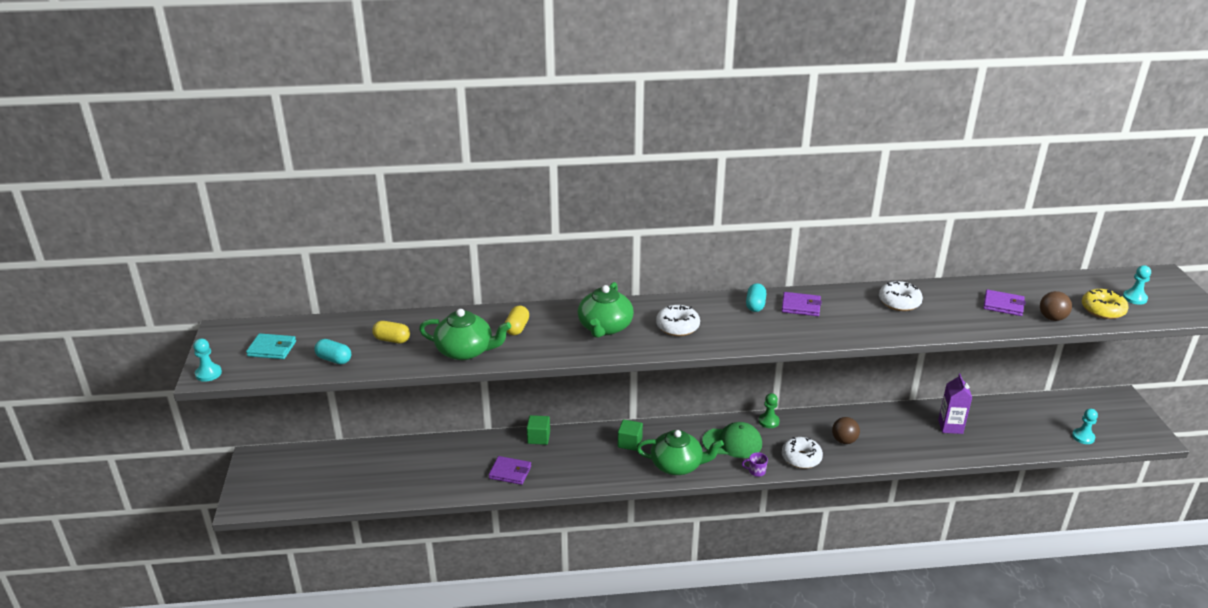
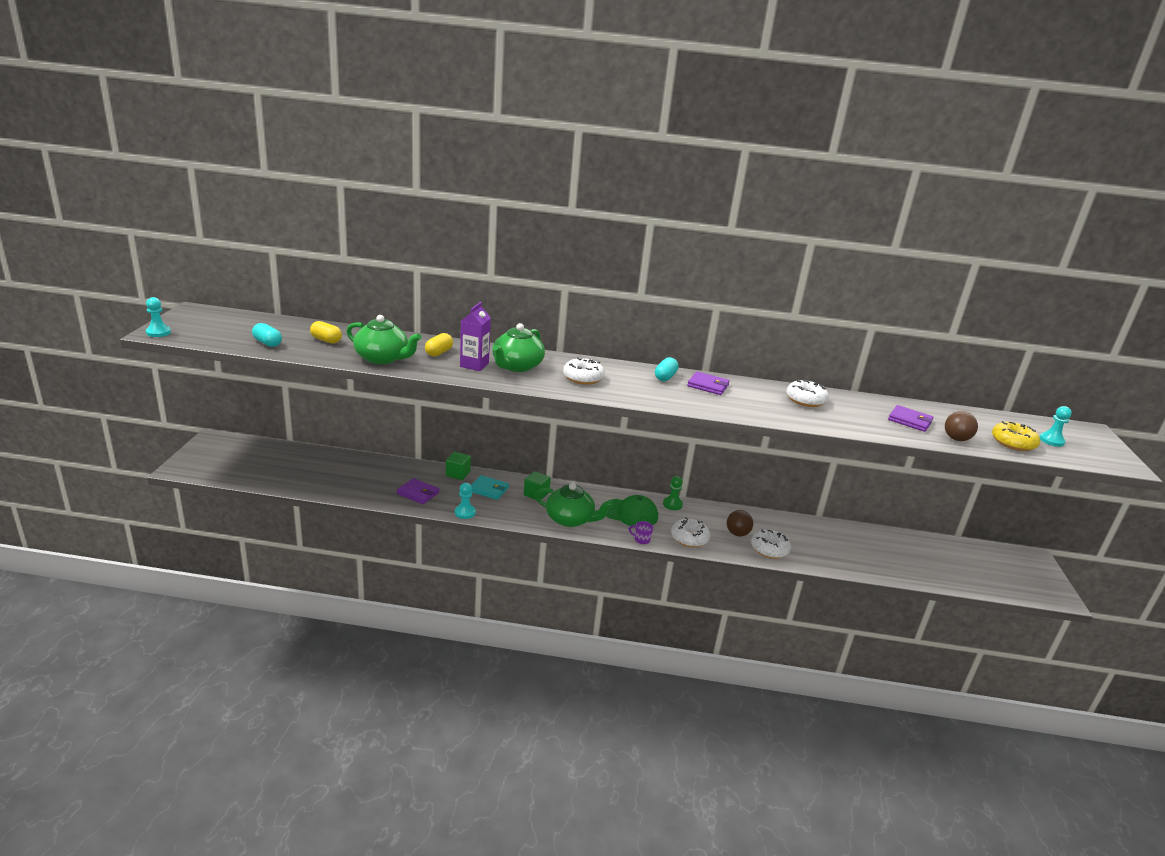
camera: 10 degrees right, 5 degrees down
turquoise wallet [246,333,296,359] -> turquoise wallet moved to [471,475,509,500]
purple carton [938,373,972,434] -> purple carton moved to [460,302,491,371]
turquoise pawn [1072,409,1098,444] -> turquoise pawn moved to [455,483,476,519]
none -> white donut [751,529,791,559]

